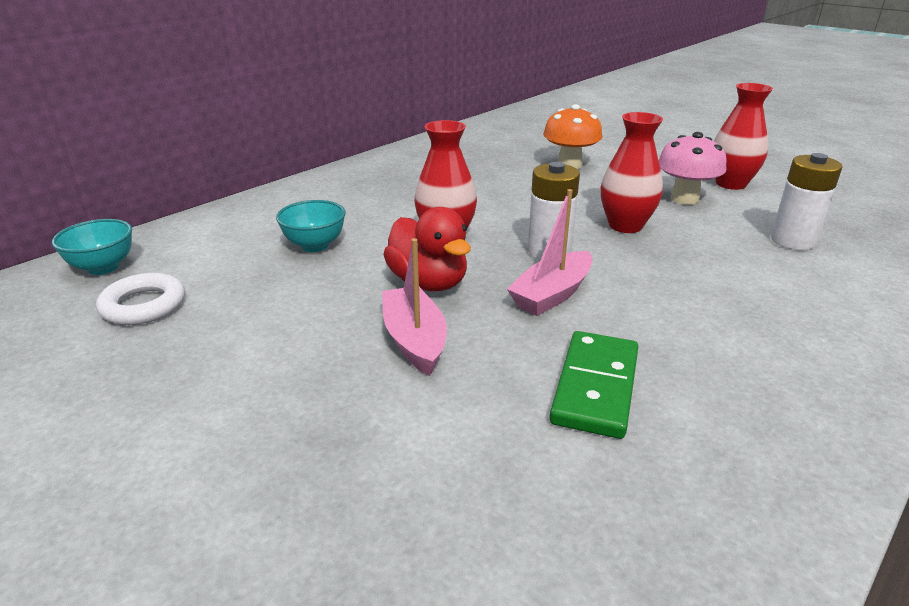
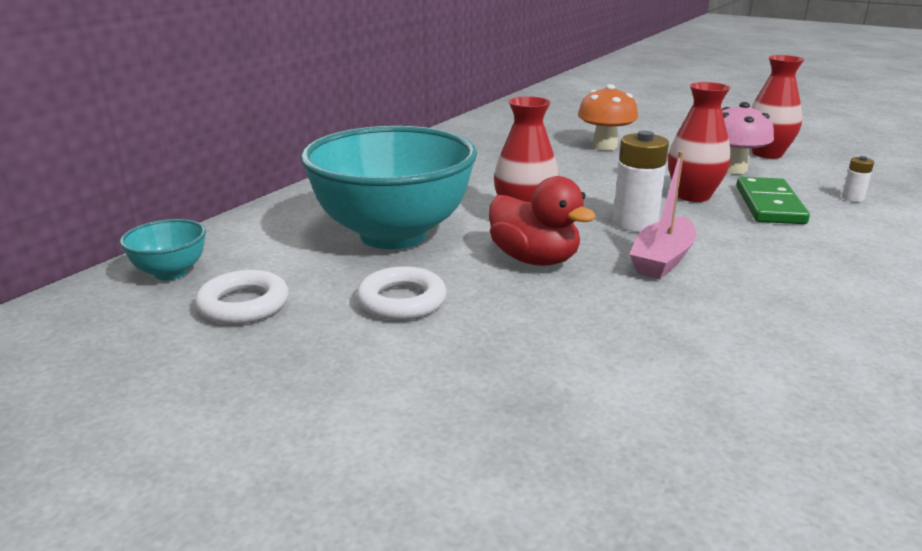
camera: 10 degrees left, 5 degrees down
turquoise bowl [276,200,346,252] -> turquoise bowl [300,126,477,249], size x2.33
pink boat [382,238,447,376] -> none
green domino [550,331,639,439] -> green domino moved to [736,177,810,224]
white battery [771,153,842,250] -> white battery [842,156,874,202], size x0.50
none -> white ring [356,266,447,320]

